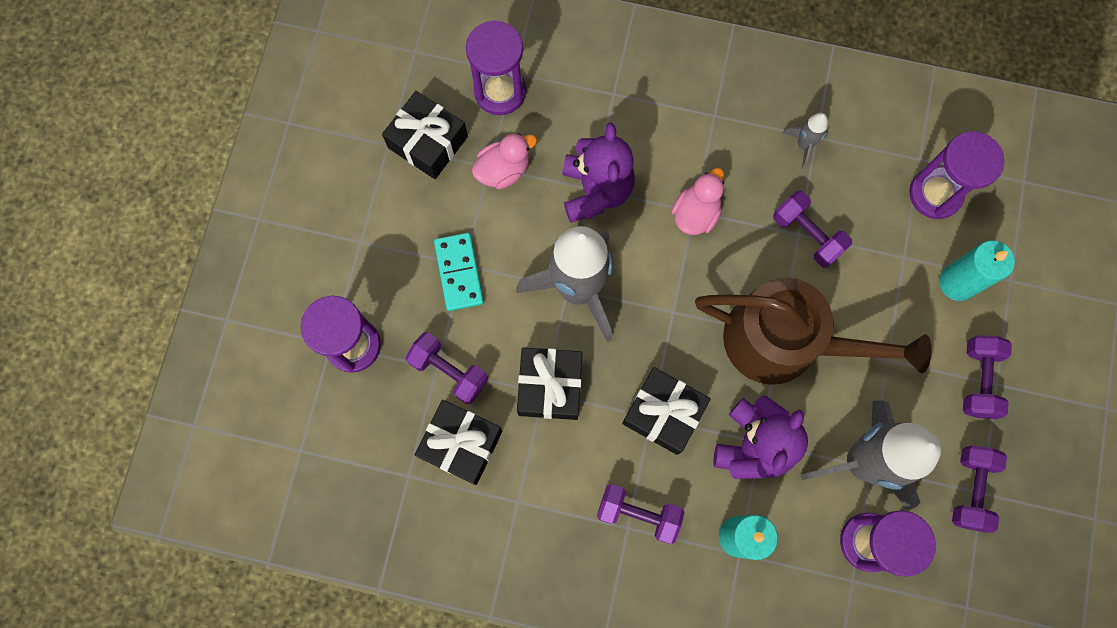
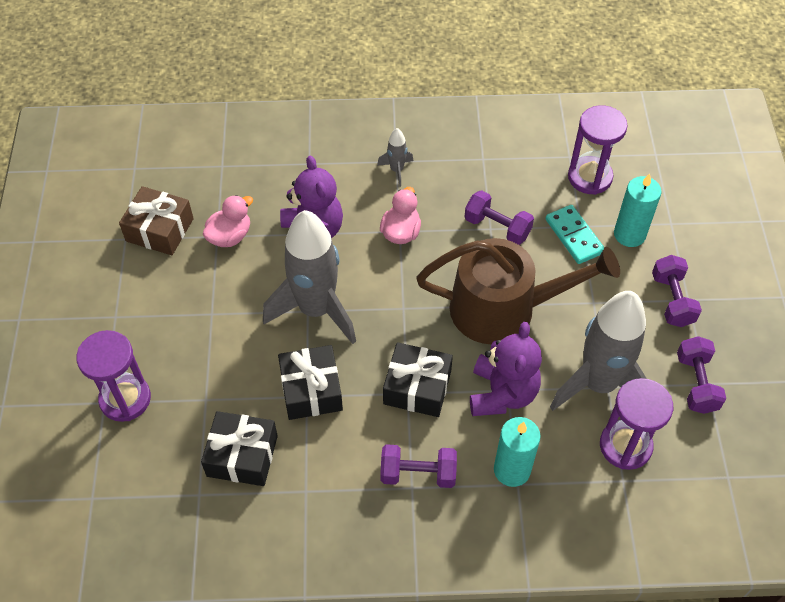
camera: 15 degrees left, 20 degrees down
black gift [382,91,468,179] -> brown gift [119,186,194,255]
purple dumbbell [406,332,488,404] -> none
turquoise domino [434,233,484,311] -> turquoise domino moved to [545,205,605,264]
purple hourglass [466,20,526,115] -> none
grey rocket [783,113,828,169] -> grey rocket moved to [377,128,413,187]

